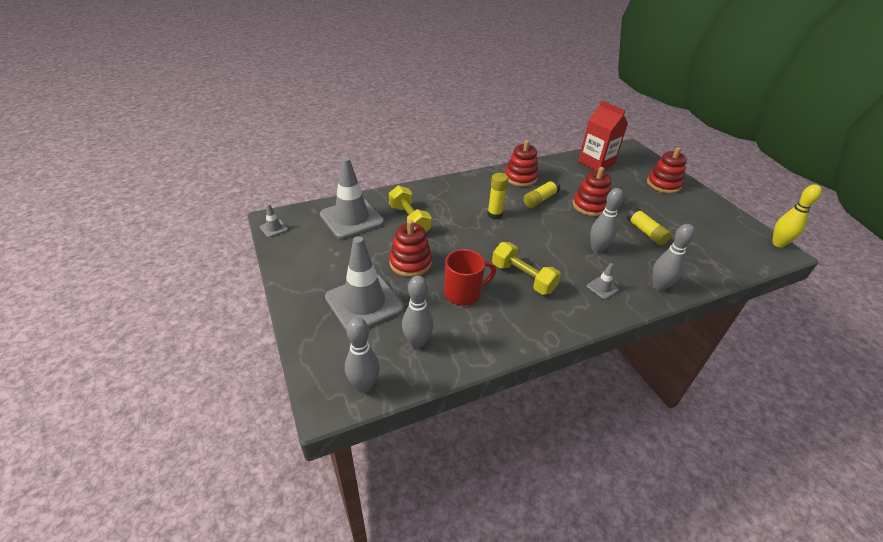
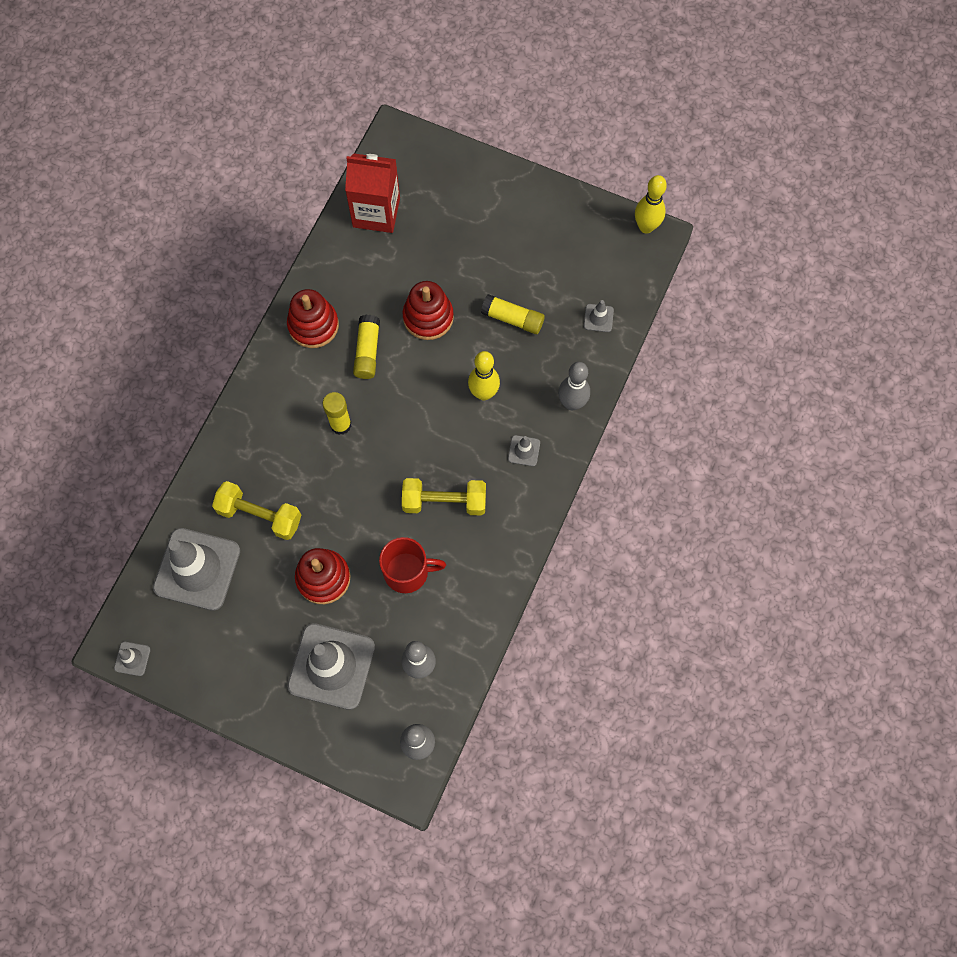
camera: 40 degrees left, 30 degrees up
red mug [444,249,496,305] -> red mug turned 60 degrees clockwise [379,537,446,593]
grey bowling pin [590,188,623,254] -> yellow bowling pin [468,351,500,400]
red stacking toy [647,147,687,194] -> none
none -> grey traffic cone [584,300,614,332]

